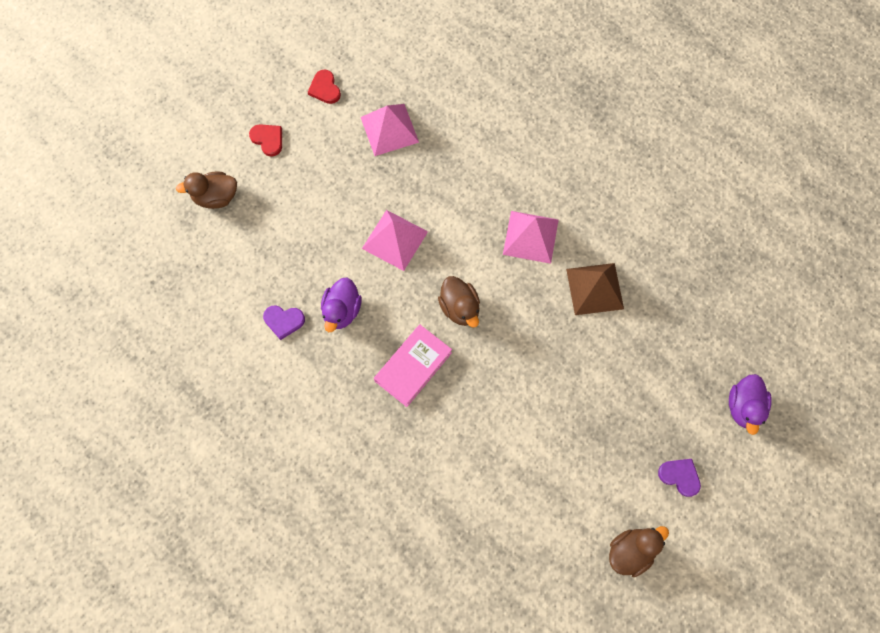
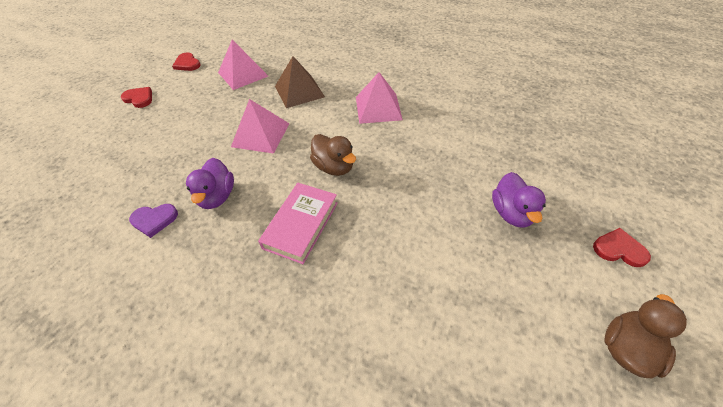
camera: 15 degrees left, 20 degrees down
brown duck [176,172,237,209] -> none
brown pyramid [566,263,624,315] -> brown pyramid moved to [275,56,325,108]
purple heart [658,459,701,497] -> red heart [593,228,651,267]
purple duck [729,374,772,435] -> purple duck moved to [492,172,546,228]

